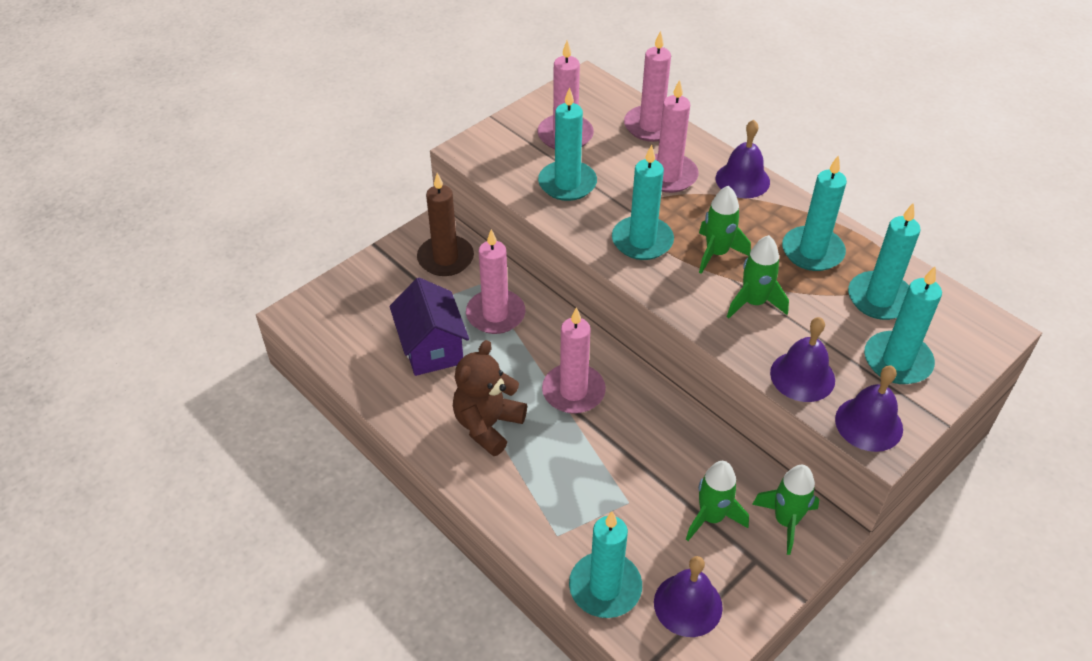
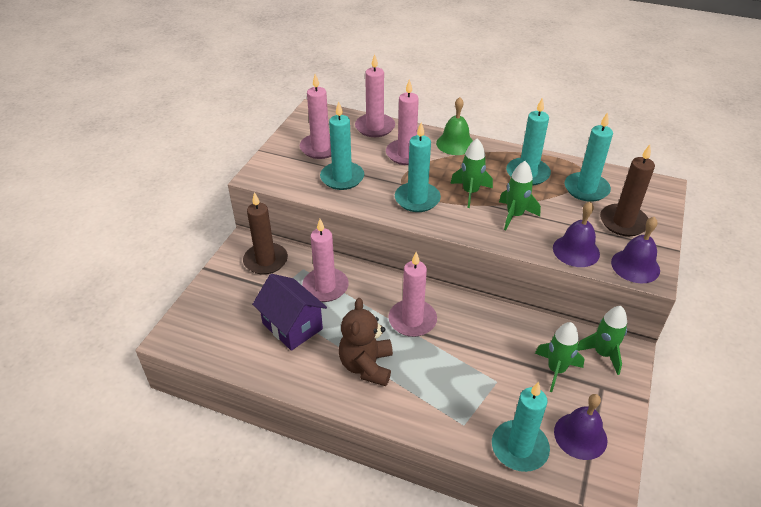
camera: 25 degrees left, 5 degrees down
purple bell [716,120,770,198] -> green bell [436,97,473,155]
turquoise candle [864,266,942,384] -> brown candle [600,145,655,236]

